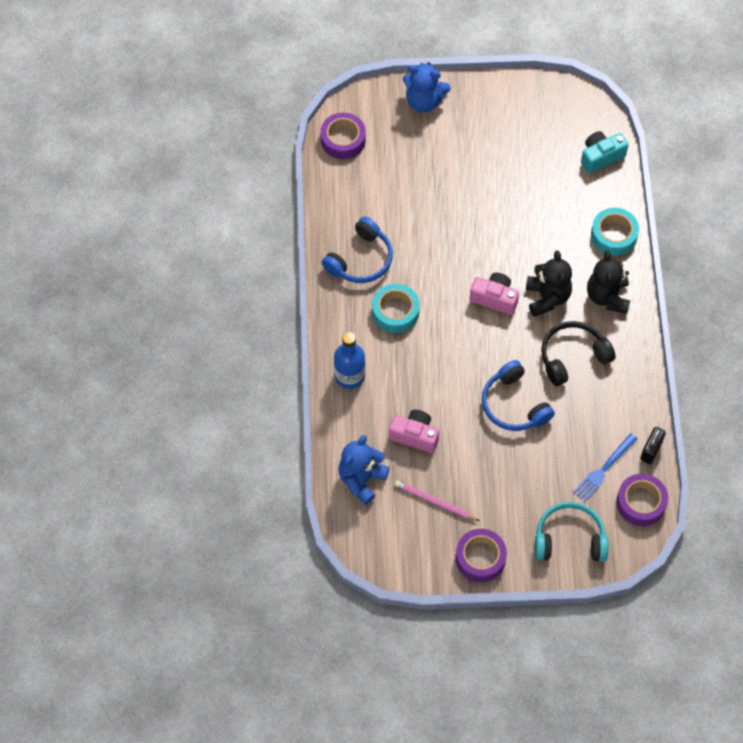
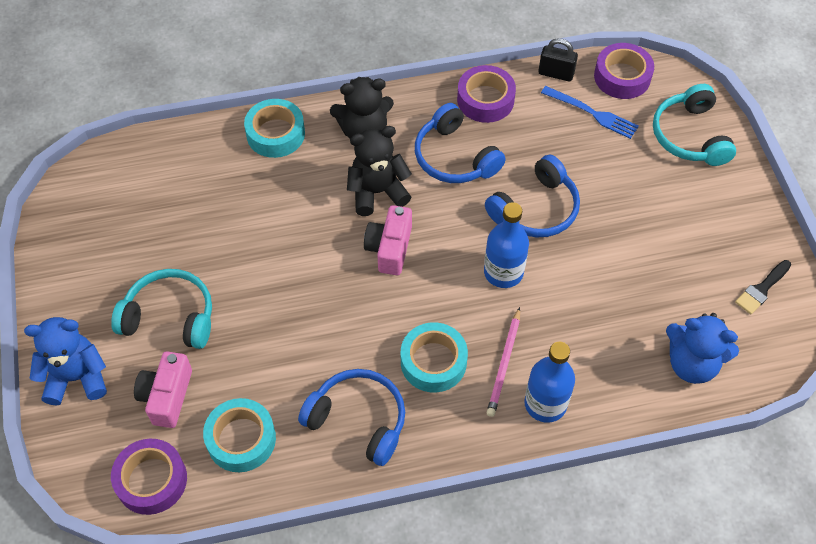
camera: 100 degrees left, 5 degrees down
pink camera [389,410,439,453] -> pink camera moved to [134,351,192,428]
pink pencil [394,480,479,521] -> pink pencil moved to [487,307,520,417]
blue teddy bear [403,62,451,113] -> blue teddy bear turned 105 degrees counterclockwise [24,317,107,406]
purple tape [456,529,507,582] -> purple tape moved to [457,65,516,123]
black headphones [541,321,616,386] -> blue headphones [415,103,506,183]
turquoise camera [581,131,628,174] -> none
none -> turquoise headphones [111,269,212,349]
none -> turquoise tape [203,398,276,472]
none -> blue bottle [484,202,529,288]
none -> black brush [735,260,791,314]

